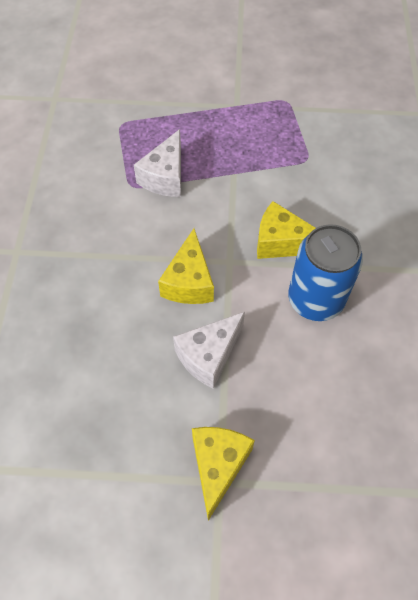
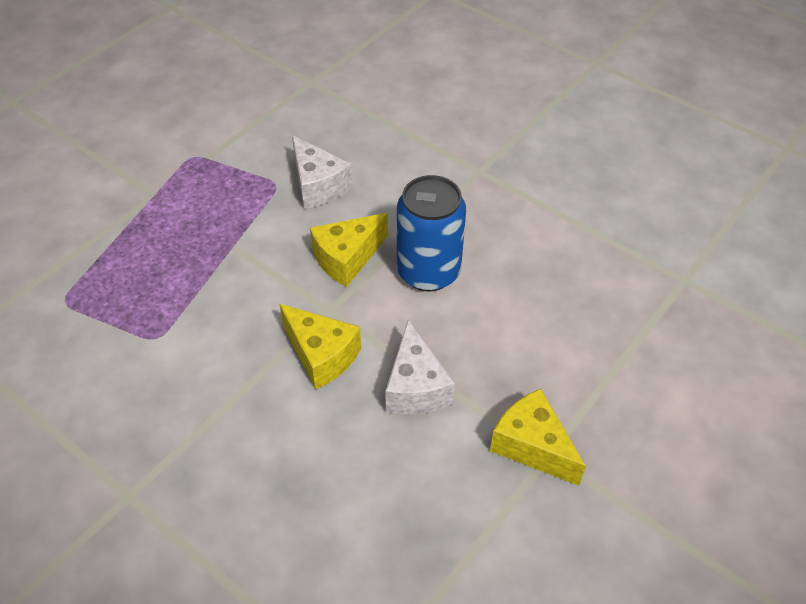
camera: 55 degrees left, 10 degrees down
white cheese [134,129,181,197] -> white cheese moved to [292,135,352,209]

